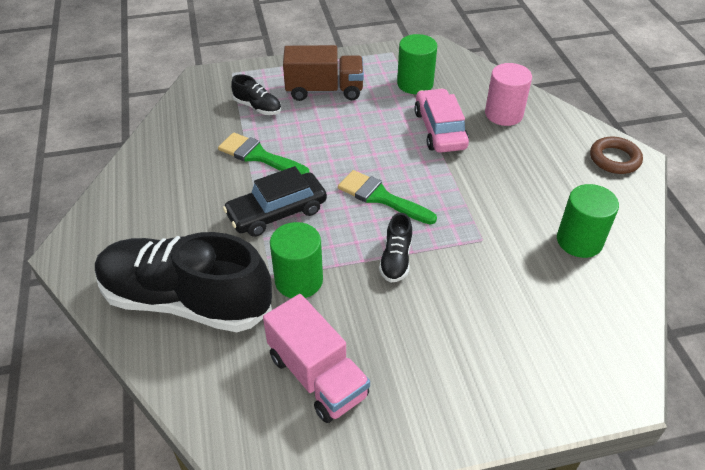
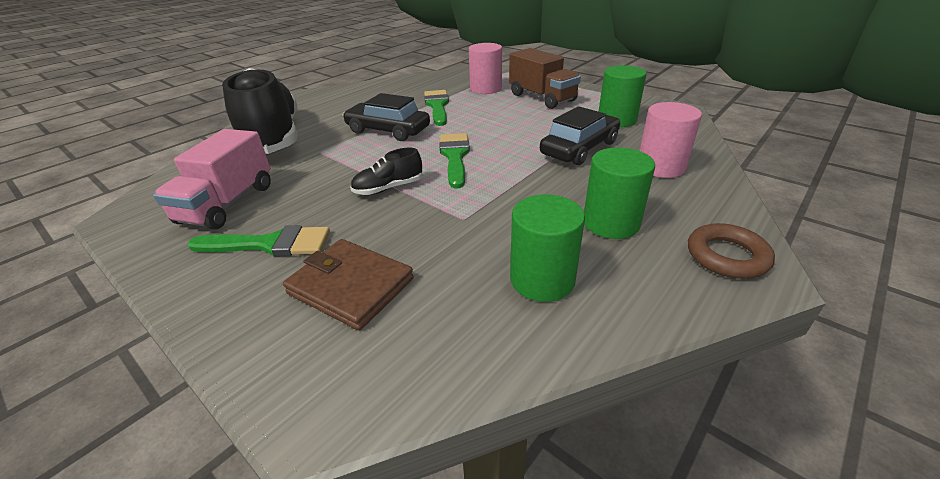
camera: 55 degrees right, 10 degrees down
black shoe [231,74,281,115] -> pink cylinder [469,43,502,94]
green cylinder [270,222,323,298] -> green cylinder moved to [584,148,655,239]
pink car [414,88,469,153] -> black car [540,106,620,165]
none -> green brush [188,225,330,257]
none -> brown wallet [283,239,414,330]

